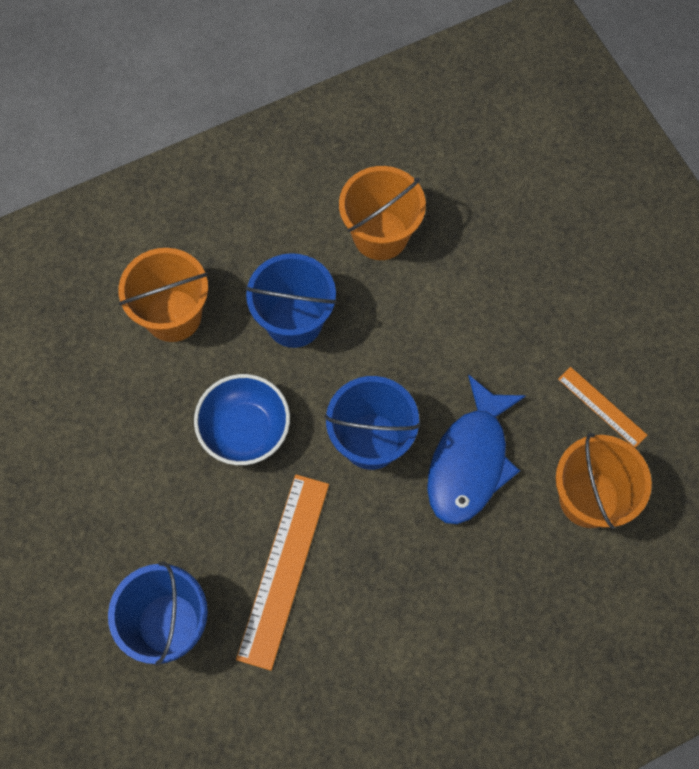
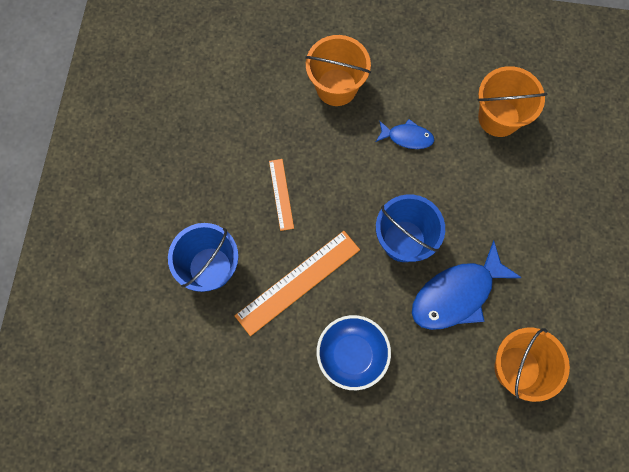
camera: 35 degrees right, 5 degrees up
blue bowl [194,374,290,465] -> blue bowl moved to [317,315,391,390]
blue bucket [245,253,337,348] -> blue fish [376,119,434,149]
orange ruler [558,367,647,448] -> orange ruler moved to [269,159,294,231]

